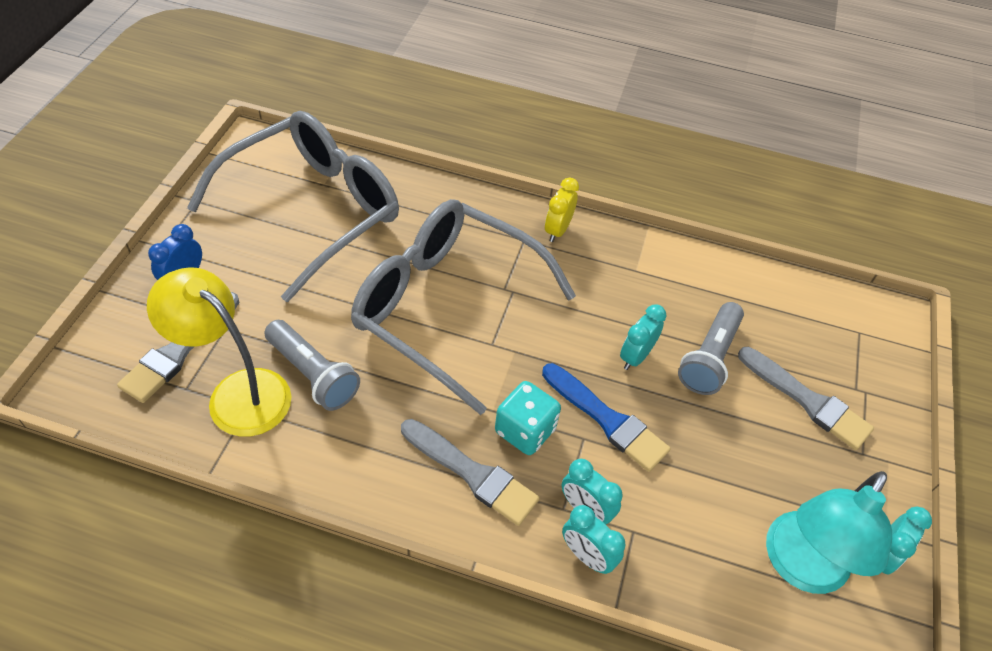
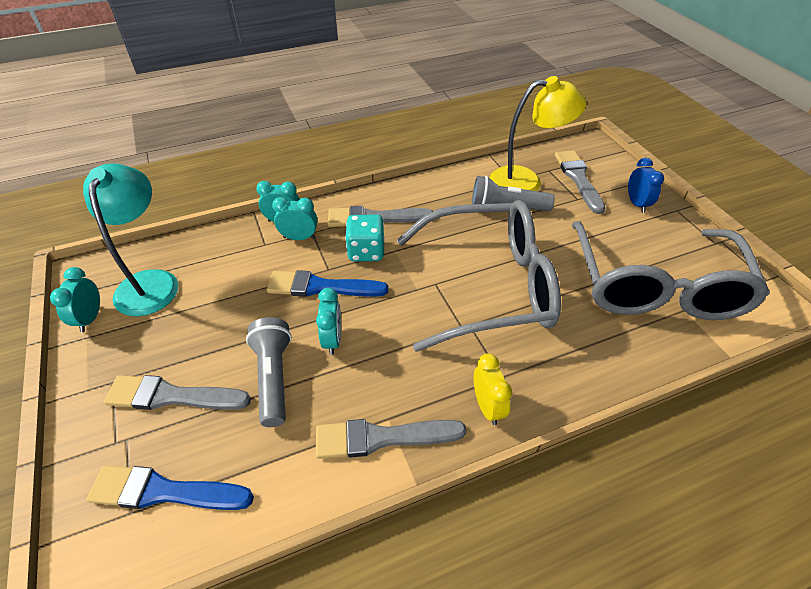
camera: 145 degrees right, 5 degrees down
none -> blue brush [87,465,254,510]
none -> grey brush [316,419,466,459]

